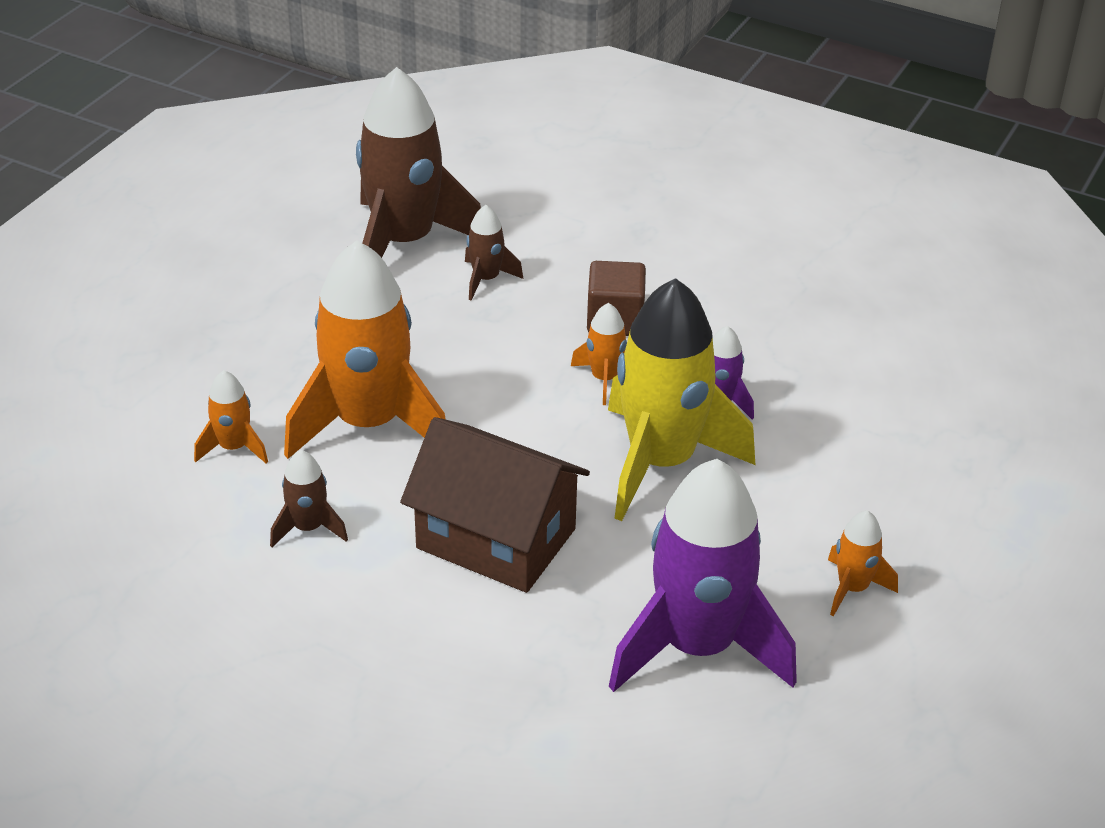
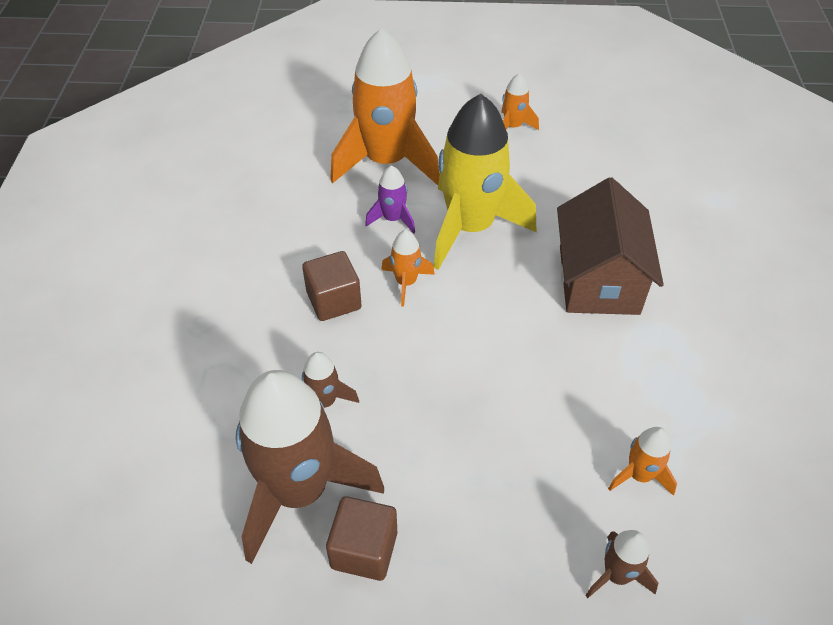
camera: 115 degrees left, 10 degrees up
brown rocket [270,450,348,547] -> brown rocket moved to [585,530,658,598]
orange rocket [284,240,446,459] -> orange rocket moved to [330,28,440,185]
purple rocket [609,459,797,692] -> none
none -> brown cube [326,496,397,581]

